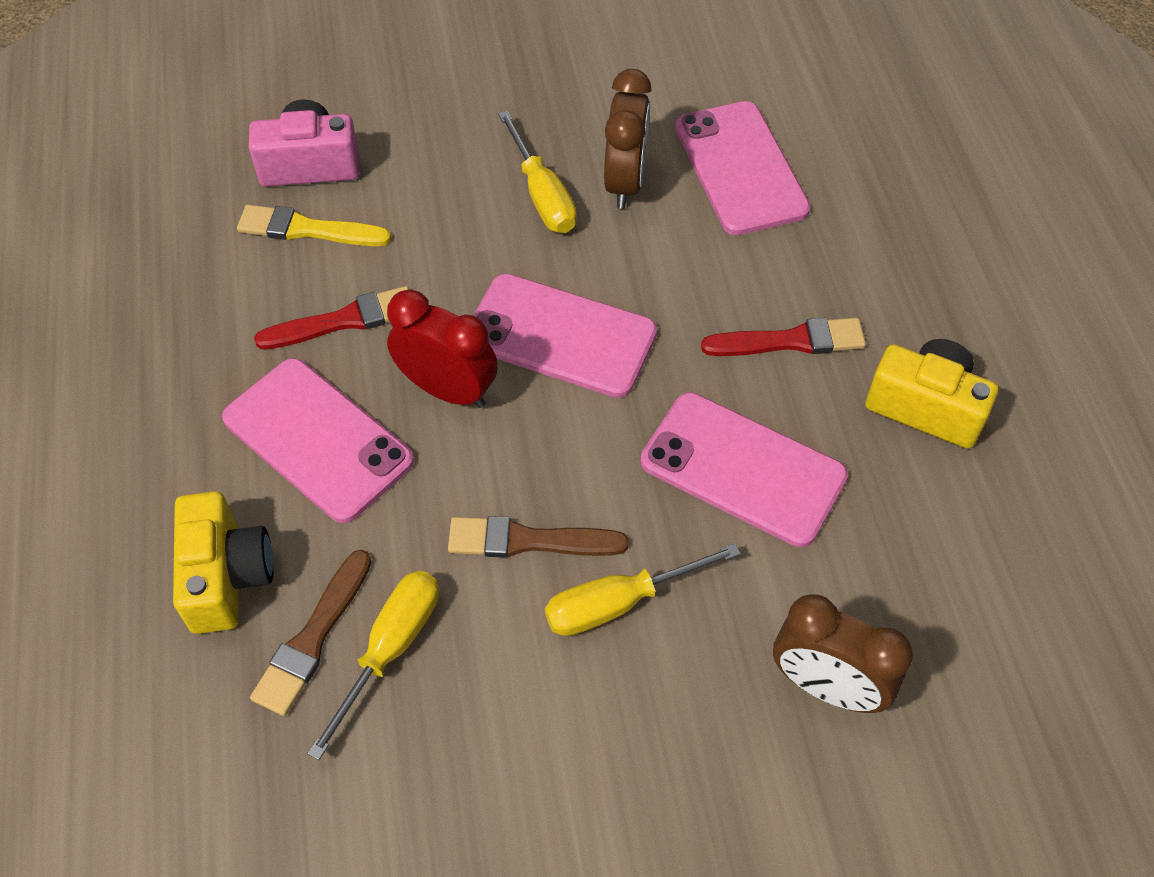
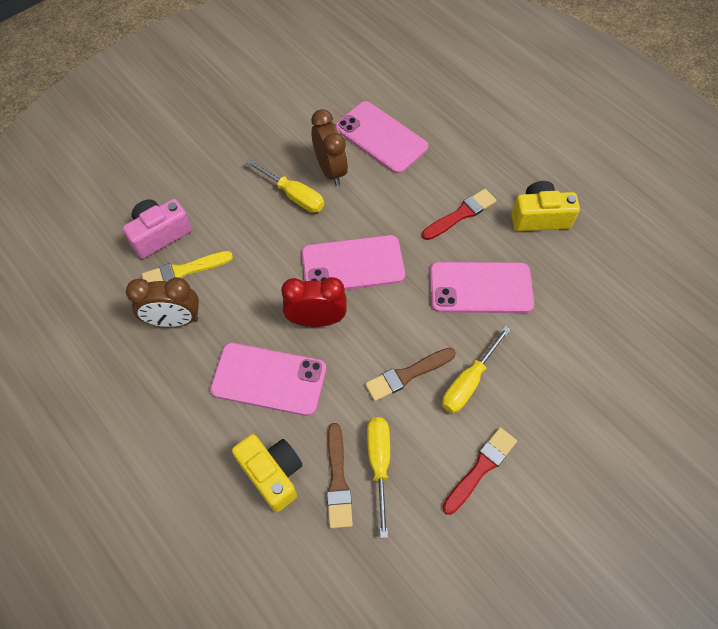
camera: 30 degrees left, 5 degrees up
red brush [254,286,409,350] -> red brush moved to [443,427,517,515]
brown clock [773,594,913,713] -> brown clock moved to [126,277,199,327]

